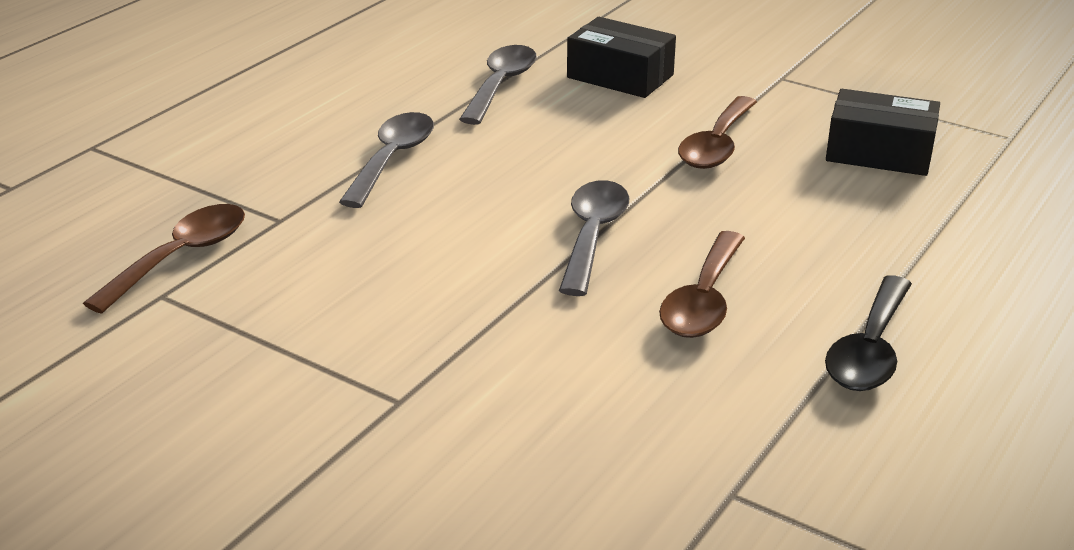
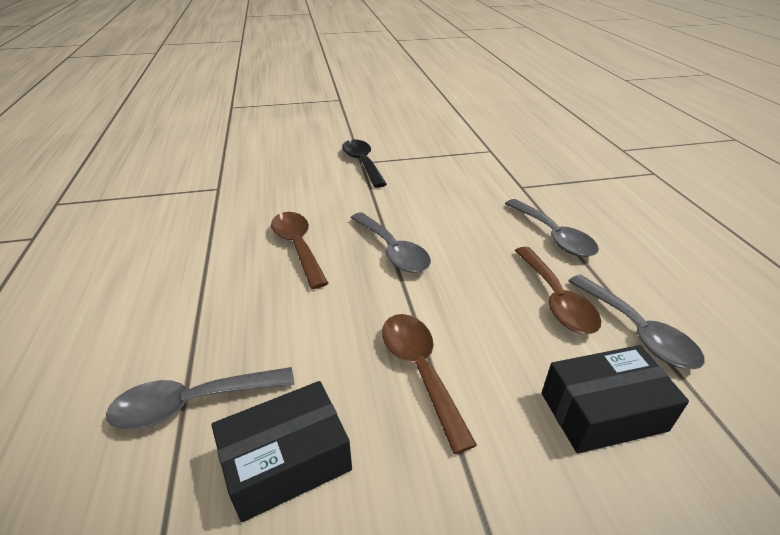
camera: 135 degrees right, 5 degrees up
brown spoon [83,204,245,314] -> brown spoon moved to [515,247,601,334]
black spoon [825,275,912,391] -> black spoon moved to [342,139,387,188]
none -> grey spoon [106,367,294,429]

